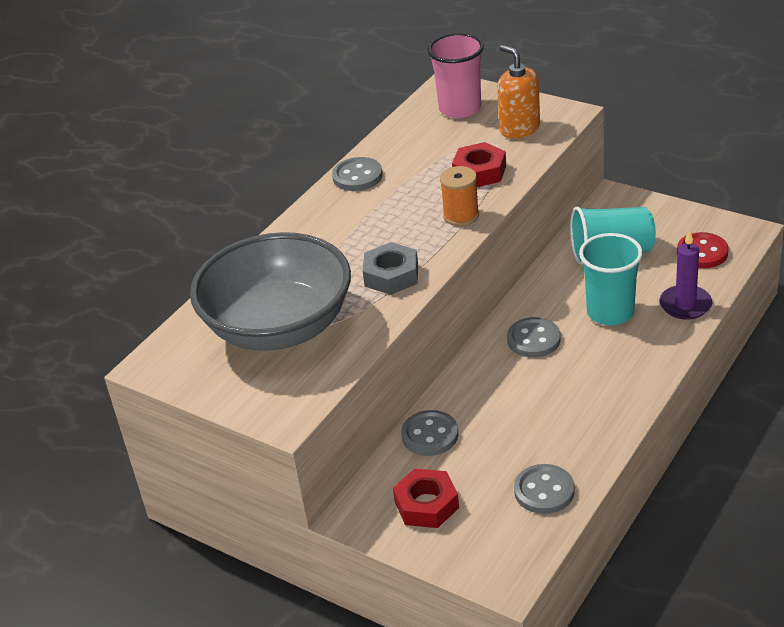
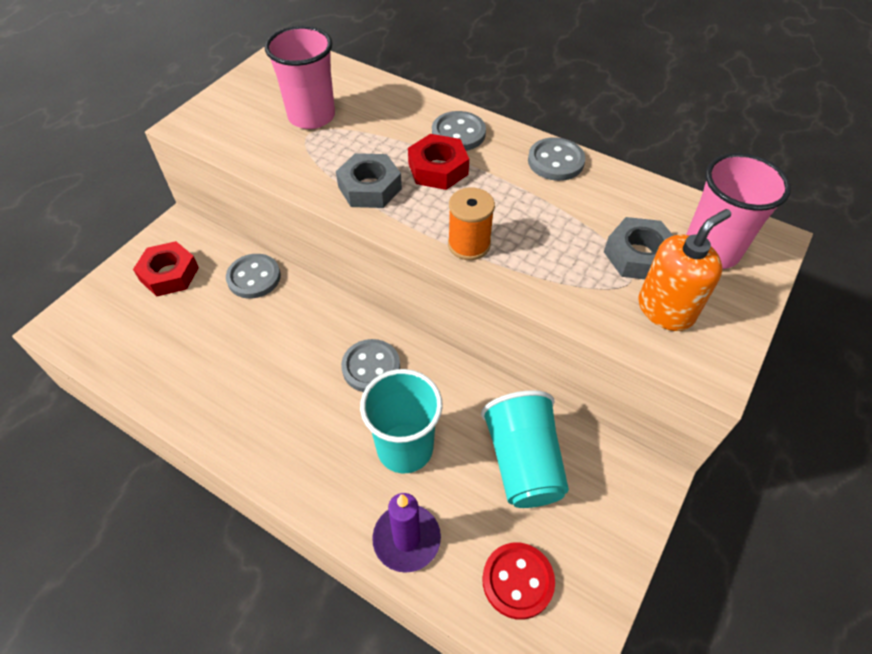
camera: 85 degrees right, 15 degrees up
grey bowl [190,232,351,351] -> pink cup [265,26,335,129]
red nut [452,142,506,187] -> red nut moved to [408,134,469,190]
grey button [514,464,575,514] -> grey button moved to [432,111,486,151]
none -> grey nut [604,217,673,279]

